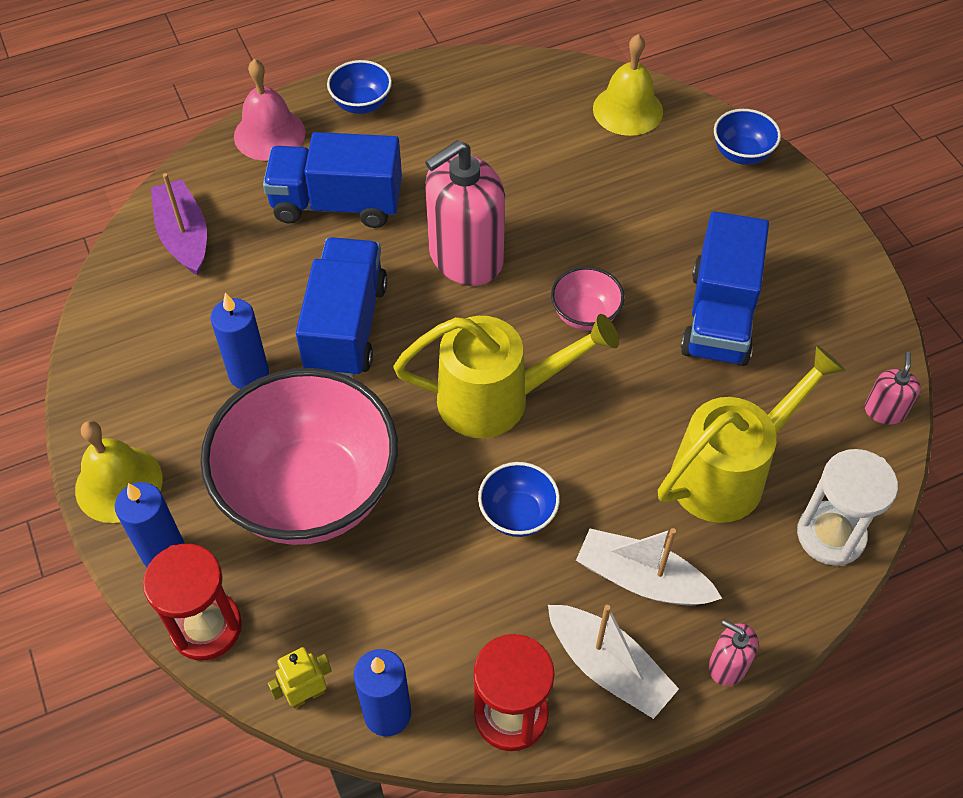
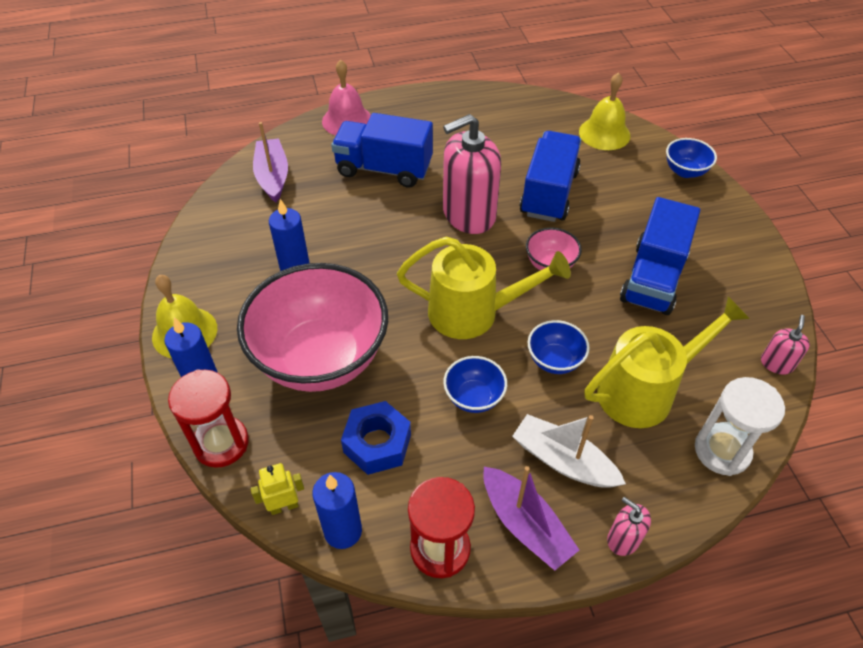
camera: 10 degrees right, 5 degrees down
blue truck [296,237,387,378] -> blue truck moved to [520,131,581,222]
blue bowl [327,60,392,114] -> blue bowl moved to [528,320,589,374]
white boat [548,605,679,719] -> purple boat [483,466,579,571]
none -> blue nut [341,401,411,475]

